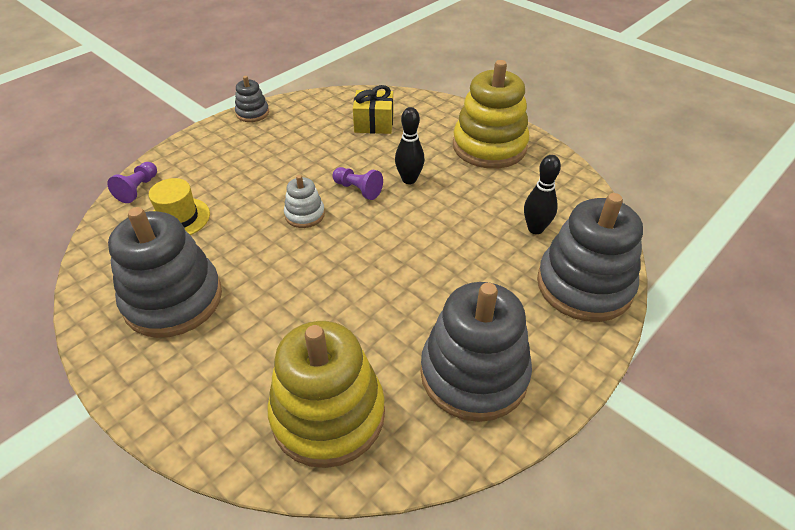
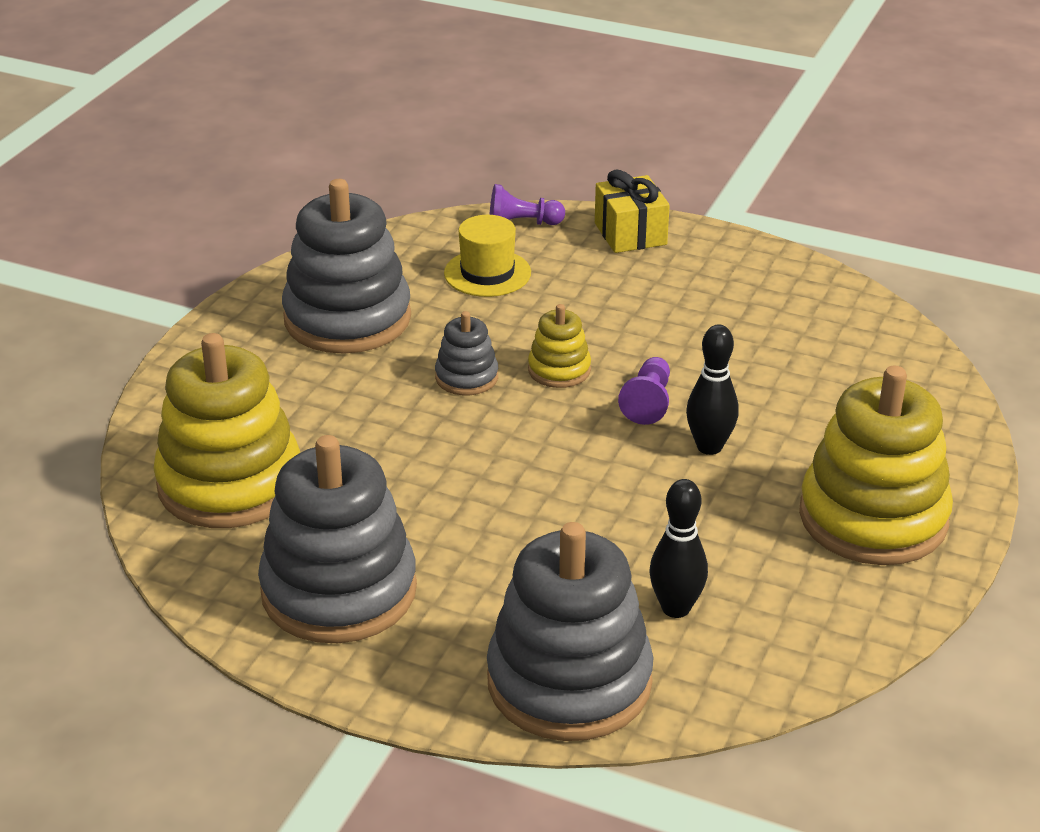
camera: 70 degrees right, 10 degrees down
grey stacking toy [235,76,269,122] -> grey stacking toy moved to [435,311,498,395]
white stacking toy [284,175,325,228] -> yellow stacking toy [528,304,591,388]
yellow gift [353,85,393,134] -> yellow gift moved to [595,169,670,253]

